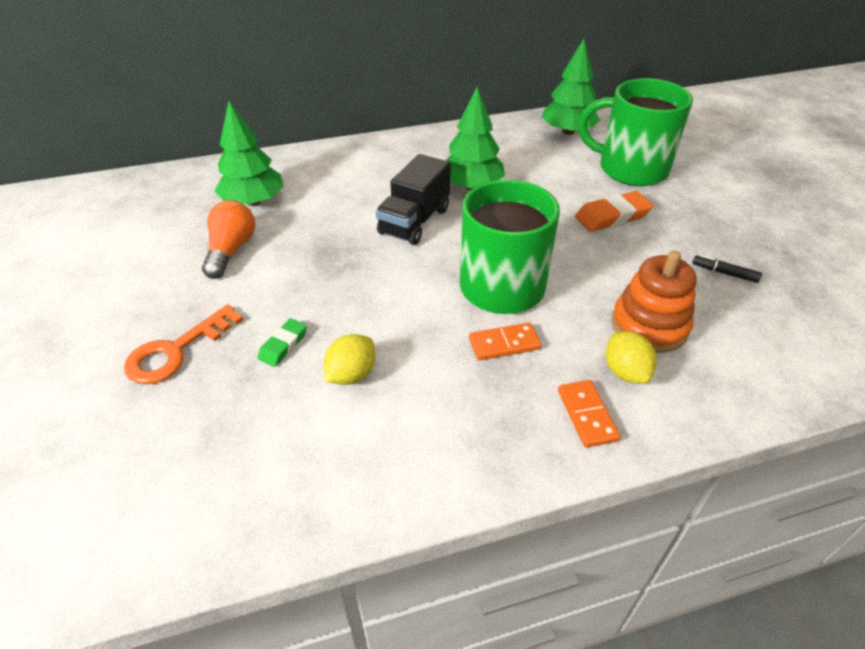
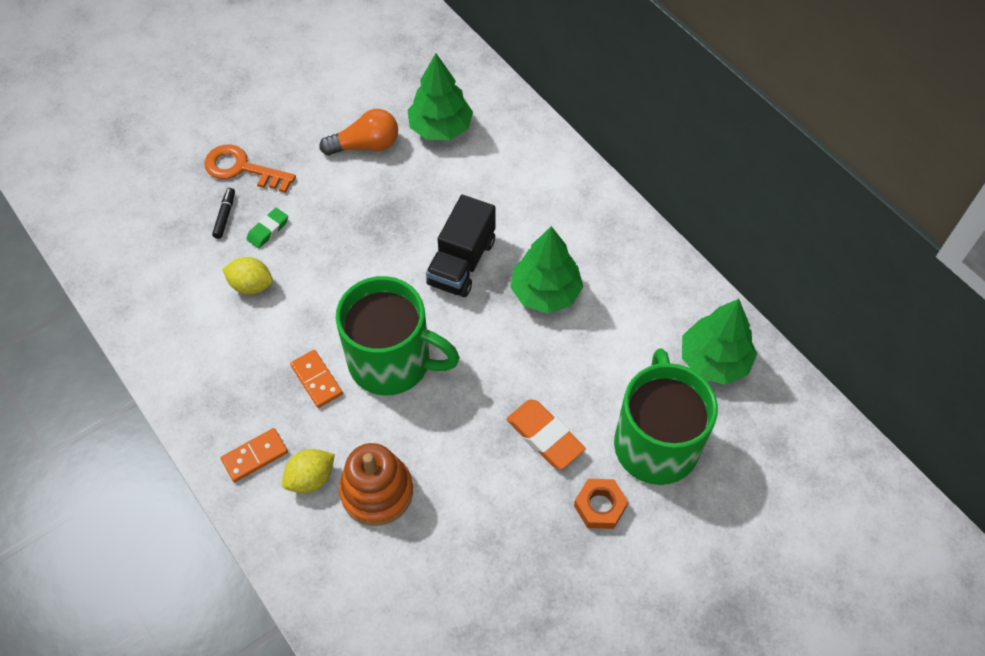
camera: 70 degrees right, 15 degrees up
green eraser [258,318,307,367] -> green eraser turned 60 degrees counterclockwise [247,208,288,248]
black truck [376,154,451,245] -> black truck turned 75 degrees counterclockwise [426,195,496,297]
black marker [692,255,762,283] -> black marker moved to [212,188,235,239]
none -> orange nut [574,479,628,529]

